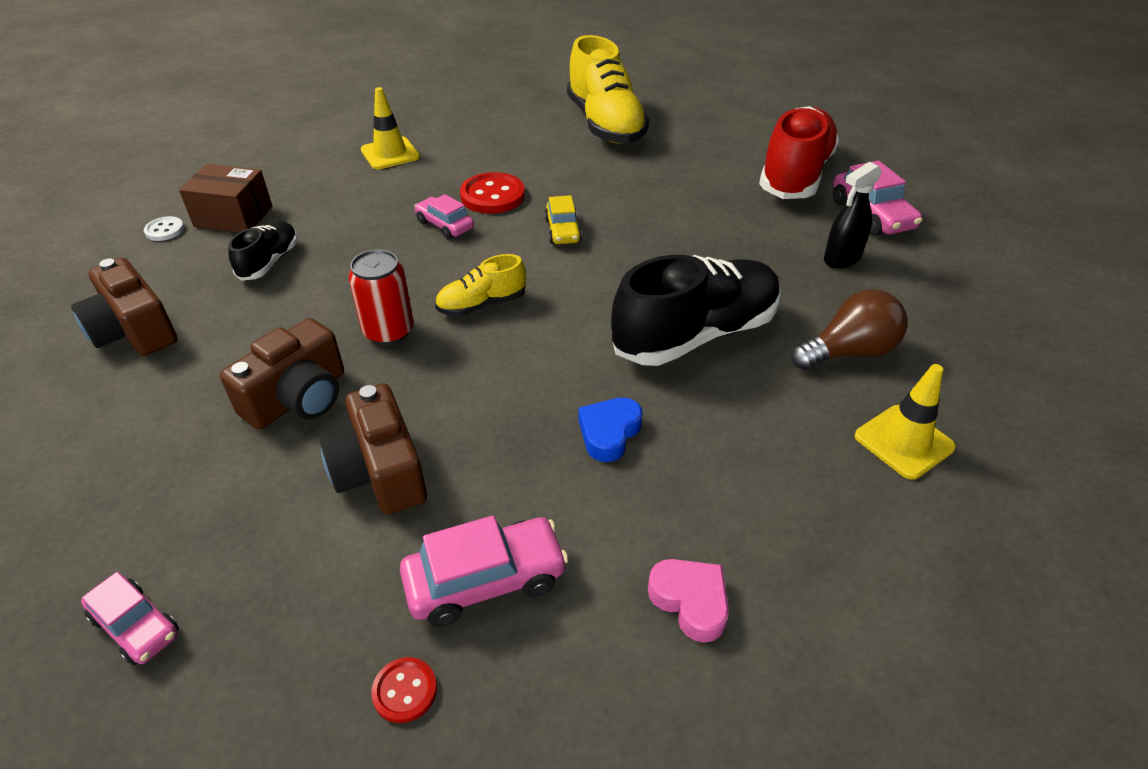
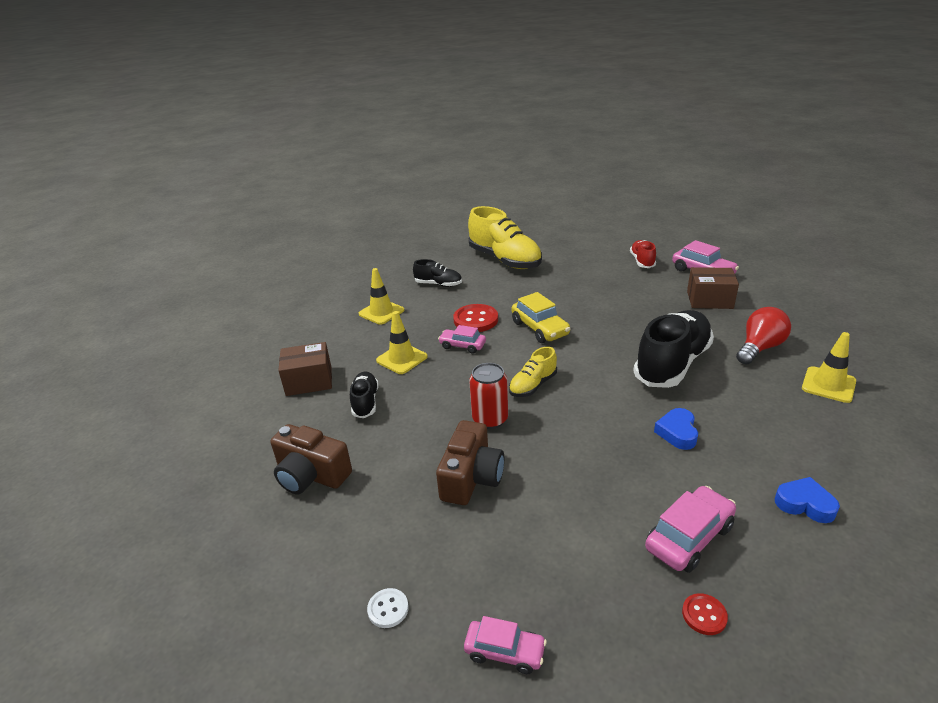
camera: 20 degrees left, 10 degrees down
white button [144,216,184,241] -> white button moved to [367,588,409,628]
brown camera [320,383,427,515] -> none
yellow car [544,195,582,244] -> yellow car [512,292,571,343], size x1.53
pink heart [648,559,729,643] -> blue heart [775,477,840,523]
red shoe [759,106,840,199] -> red shoe [630,240,656,268], size x0.51
brown light bulb [792,289,907,370] -> red light bulb [736,307,791,364]
black spray bottle [824,162,882,268] -> brown box [687,267,739,309]
none -> yellow traffic cone [376,311,428,374]
none -> black shoe [413,259,462,287]

